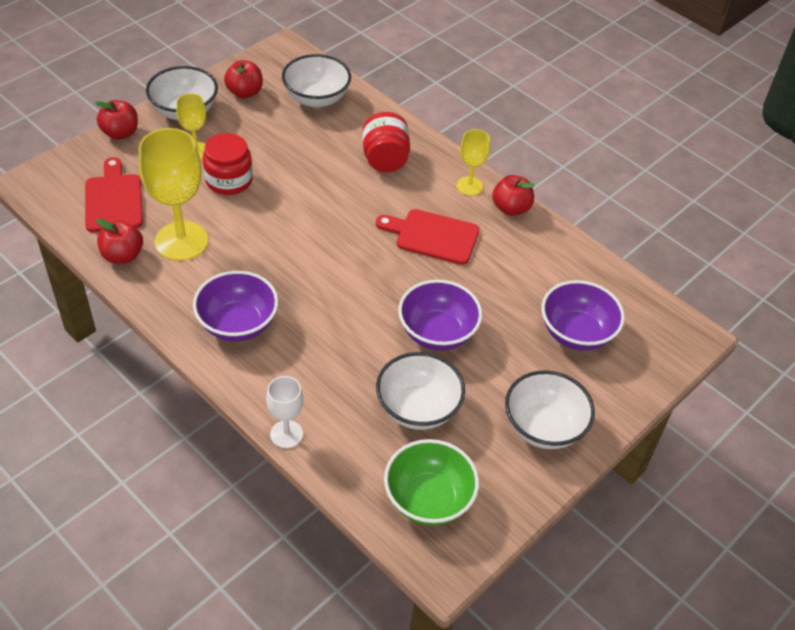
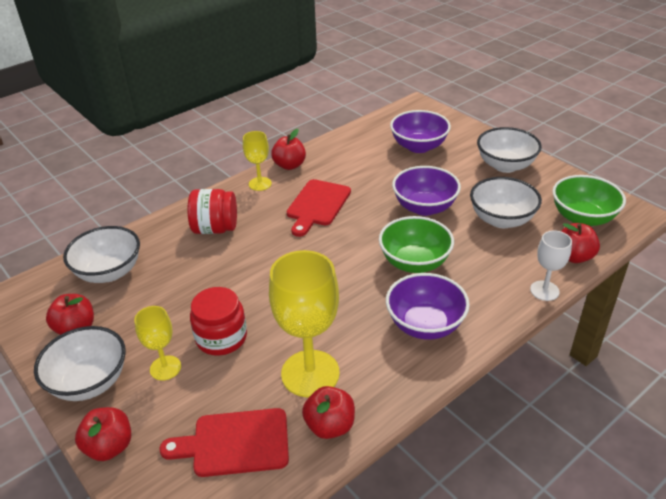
camera: 80 degrees left, 10 degrees down
none -> green bowl [379,216,454,273]
none -> red apple [561,223,600,263]

